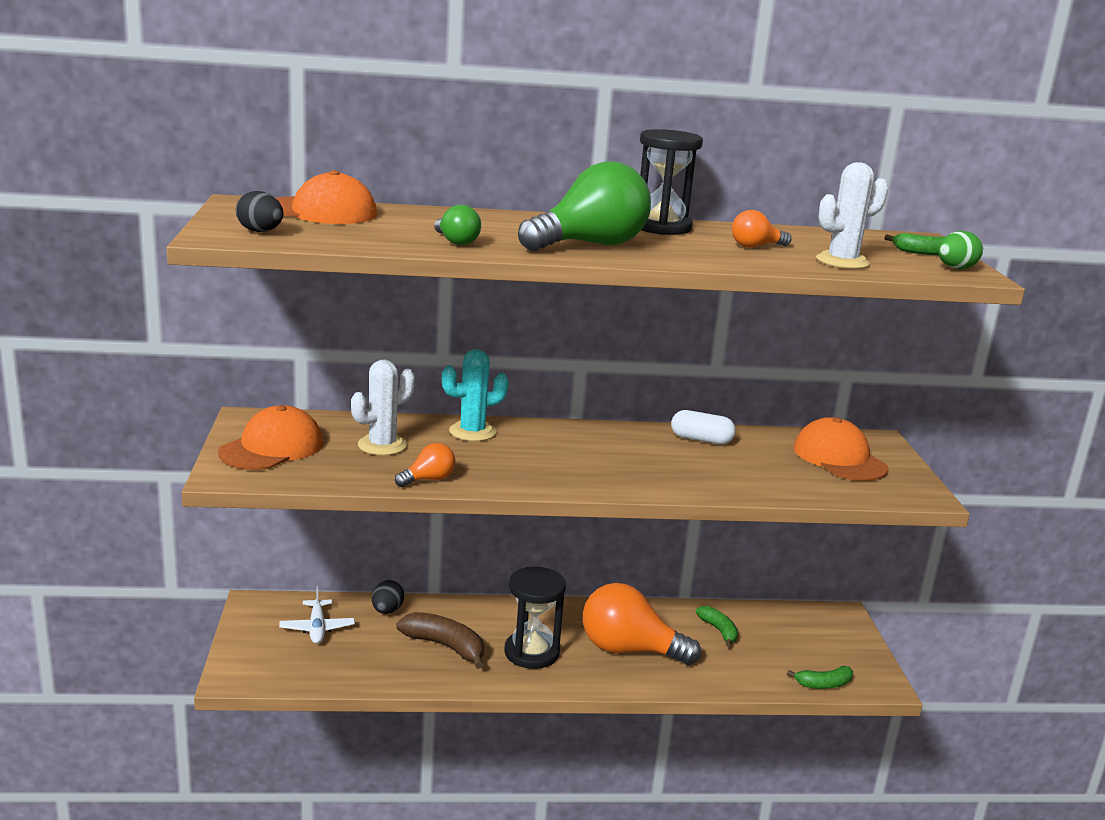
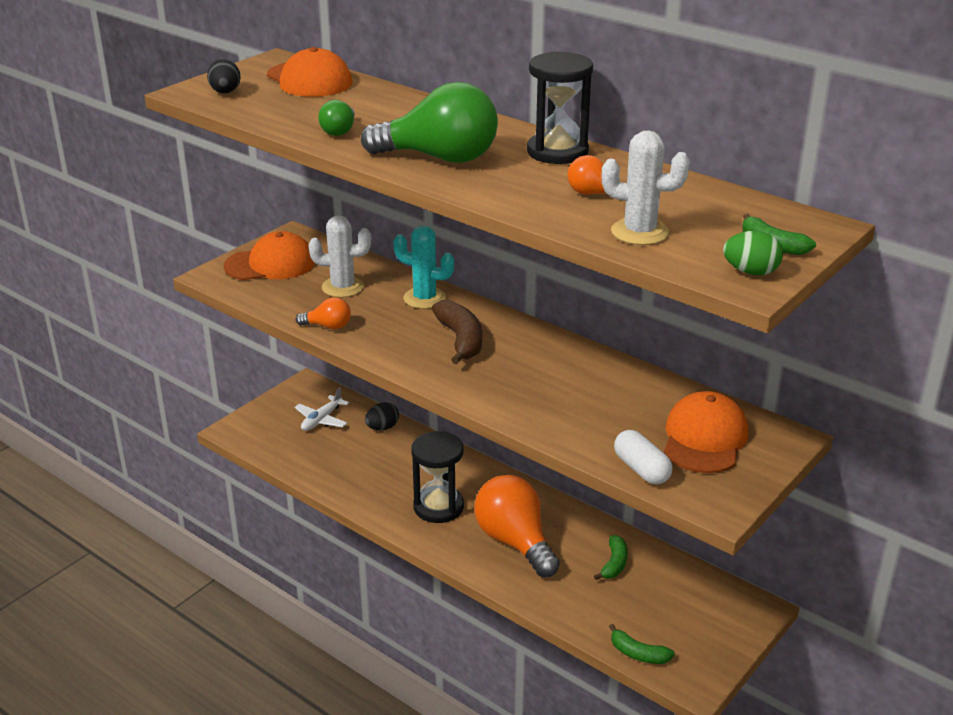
camera: 45 degrees right, 10 degrees up
brown banana [396,612,484,669] -> brown banana moved to [432,300,482,364]
white capsule [671,410,736,444] -> white capsule moved to [614,430,673,484]

